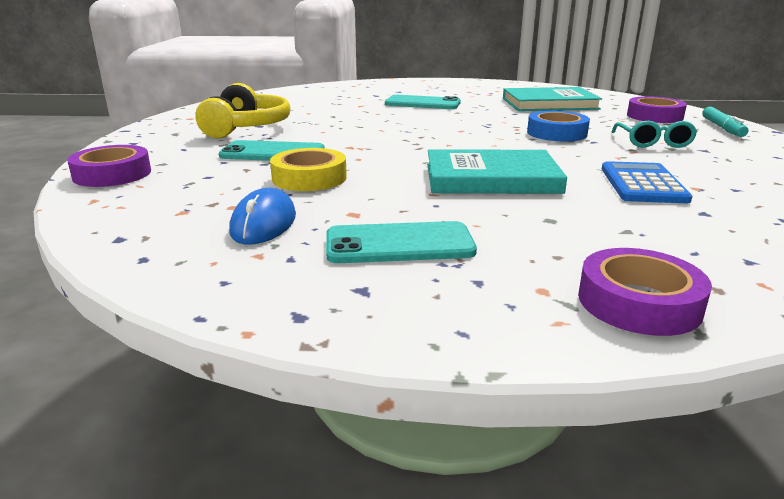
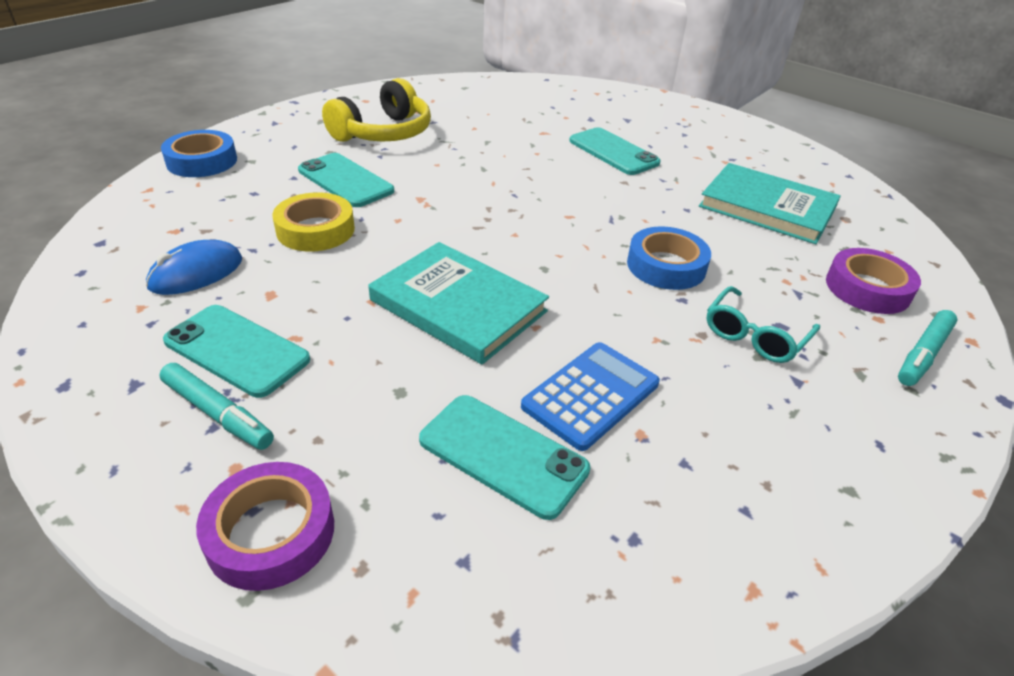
camera: 35 degrees right, 15 degrees up
purple tape [67,145,151,187] -> blue tape [161,130,237,177]
none -> turquoise marker [159,363,274,450]
none -> turquoise phone [419,395,590,520]

